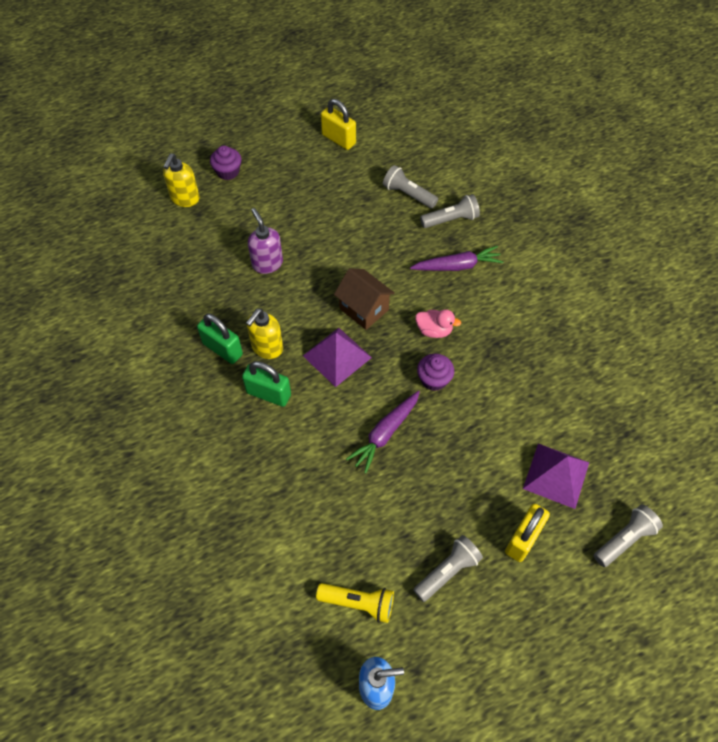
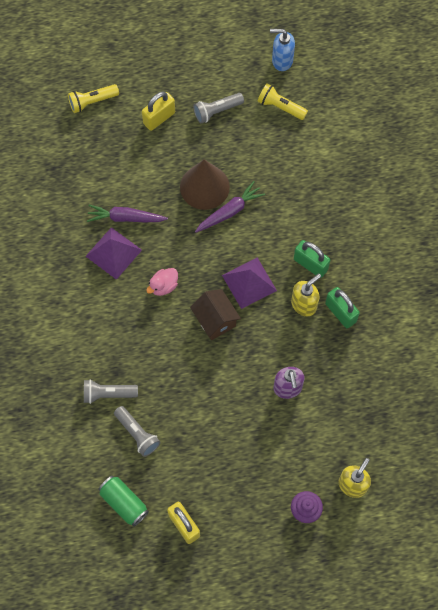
camera: 165 degrees left, 10 degrees up
purple carrot [410,246,503,271] -> purple carrot moved to [87,205,168,222]
pink duck [415,309,461,338] -> pink duck turned 75 degrees counterclockwise [146,268,178,296]
purple cupcake [417,354,454,391] -> none
purple pyramid [523,443,589,509] -> purple pyramid moved to [86,227,142,280]
grey flashlight [594,505,663,567] -> yellow flashlight [68,84,119,113]
none -> green can [98,476,149,527]
none -> brown cone [180,159,230,210]

